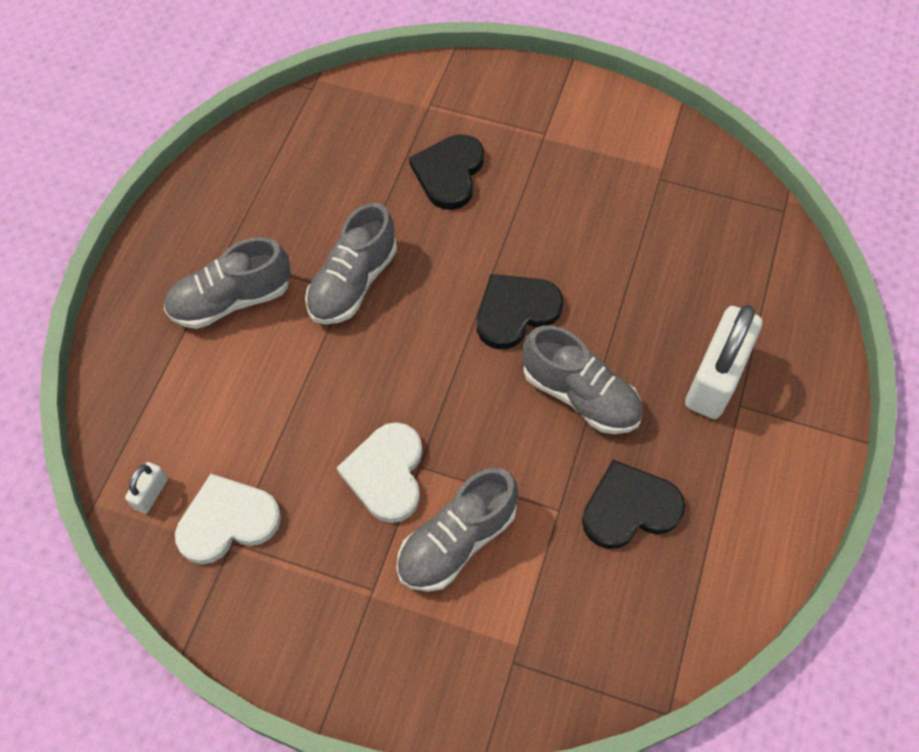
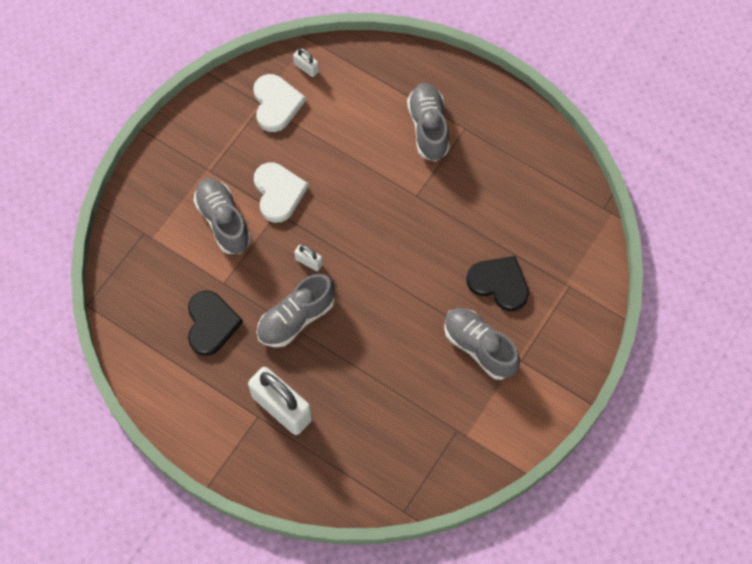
camera: 105 degrees right, 5 degrees up
grey shoe [305,203,397,324] -> grey shoe moved to [444,308,520,380]
white heart [337,422,422,523] -> white heart turned 60 degrees clockwise [254,162,309,223]
black heart [477,274,564,349] -> none
none -> white padlock [294,245,323,271]

